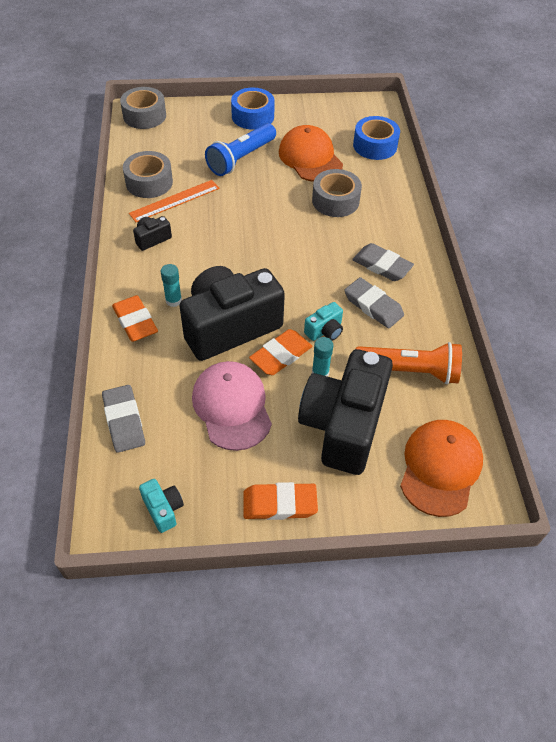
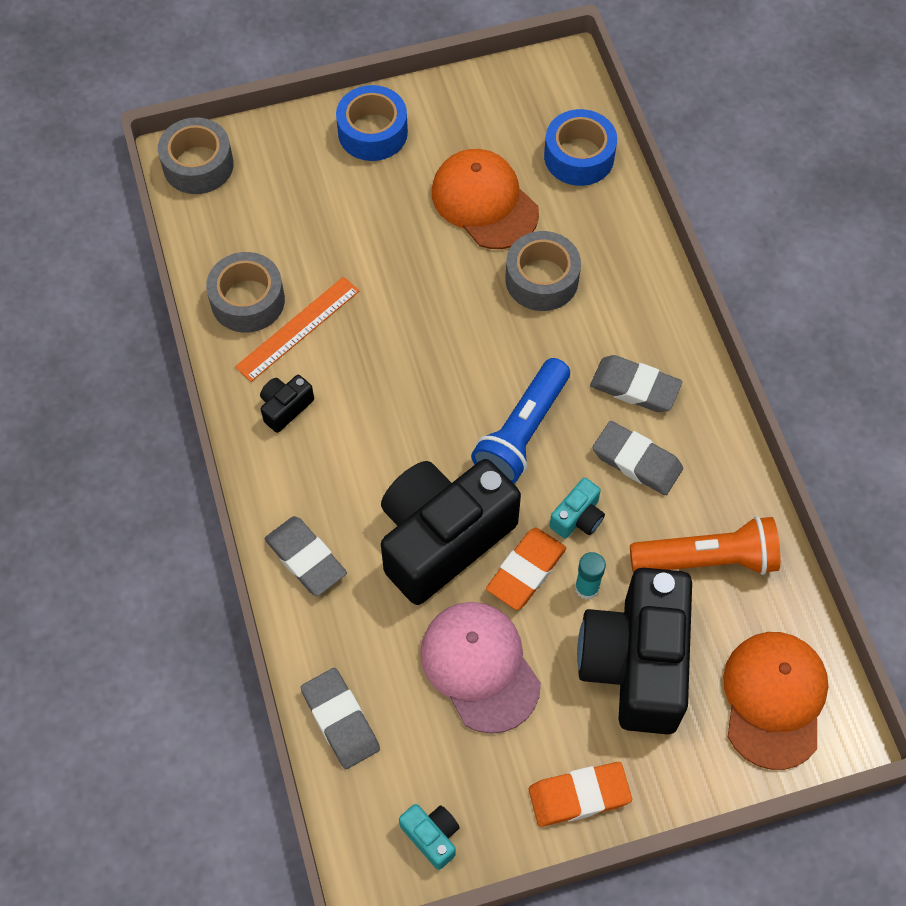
camera: 10 degrees left, 10 degrees up
orange eraser [112,295,158,342] -> grey eraser [265,516,347,596]
turquoise glue stick [161,264,182,307] -> none
blue flashlight [205,123,276,176] -> blue flashlight moved to [471,358,570,484]

